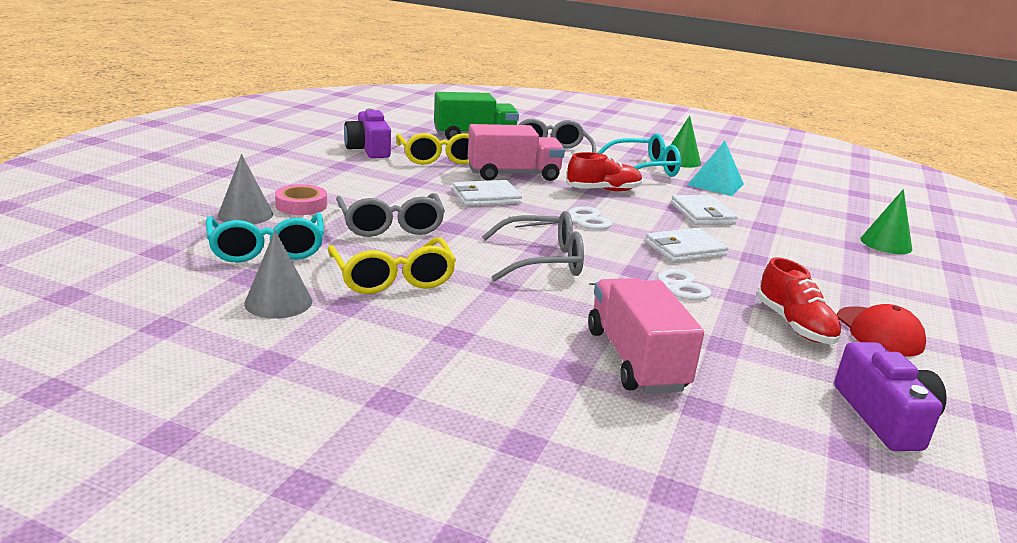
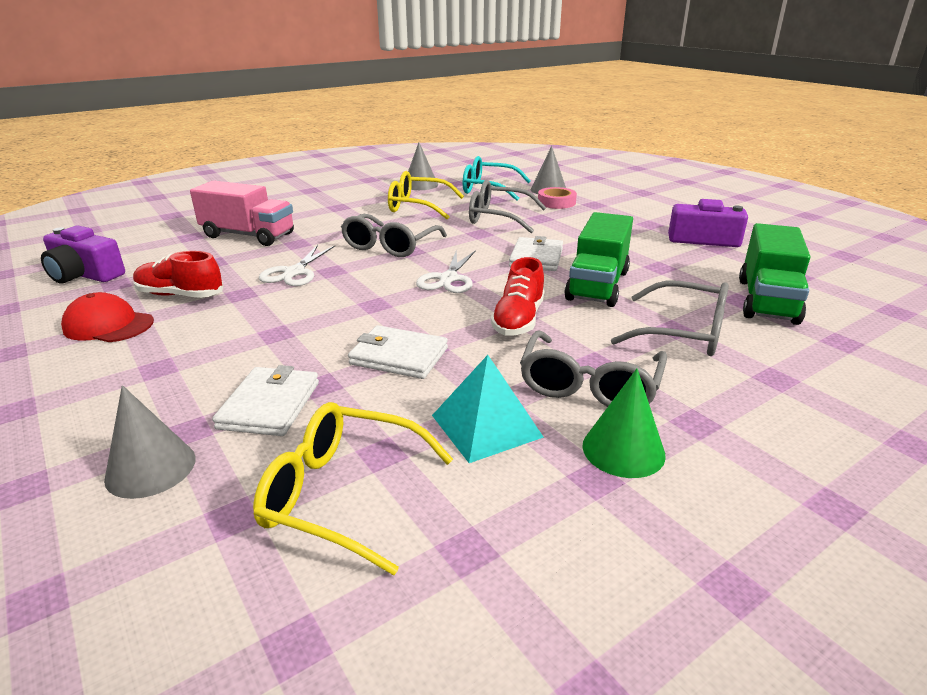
camera: 125 degrees right, 5 degrees up
yellow glasses [396,133,469,165] -> yellow glasses moved to [253,402,453,575]
pink truck [467,124,565,181] -> green truck [564,212,633,307]
turquoise glasses [597,133,681,177] -> grey glasses [520,331,667,407]
white wallet [645,228,728,262] -> white wallet moved to [212,365,319,436]
green cone [861,189,912,254] -> grey cone [104,385,196,499]

